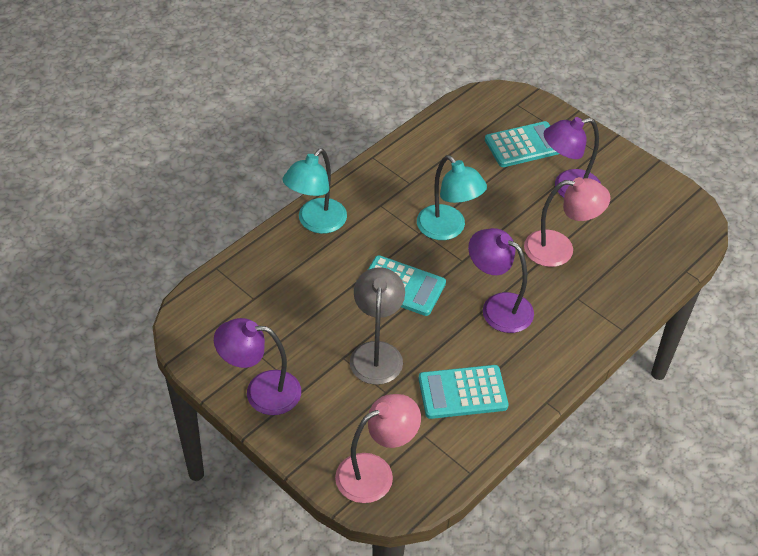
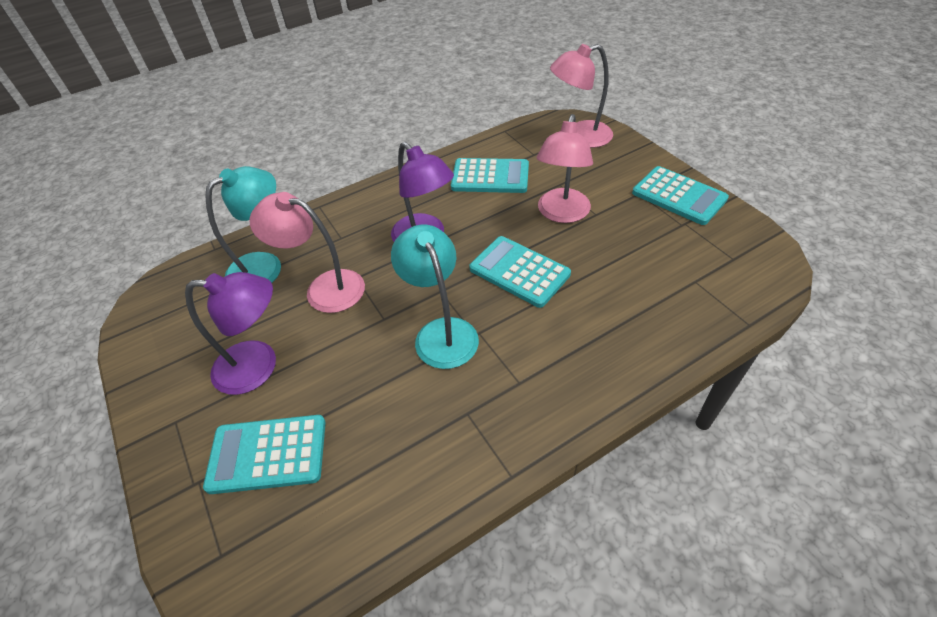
camera: 160 degrees left, 0 degrees up
purple lamp [214,318,301,415] -> turquoise calculator [632,166,729,225]
turquoise lamp [283,148,347,234] -> turquoise lamp moved to [205,166,281,283]
grey lamp [350,267,405,385] -> pink lamp [536,114,593,223]

